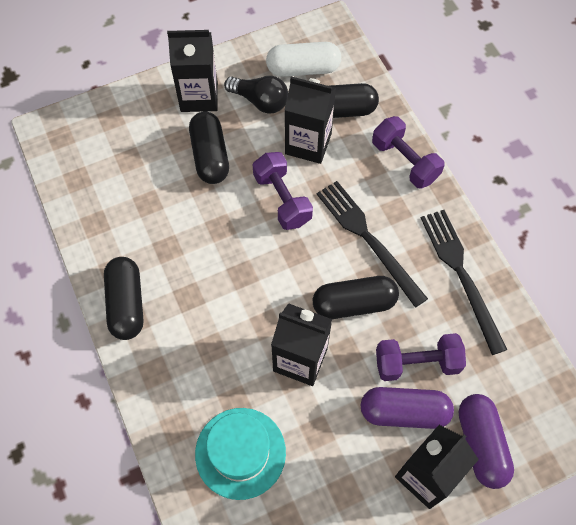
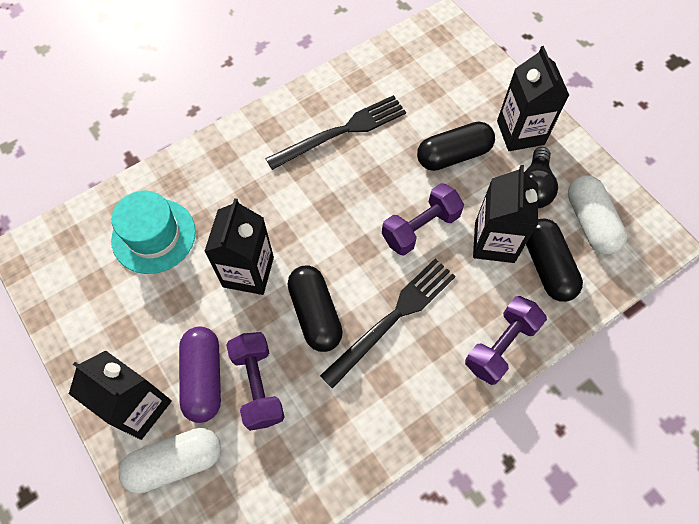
camera: 80 degrees right, 0 degrees up
black capsule [104,257,143,340] -> none
black fork [421,210,507,355] -> black fork moved to [265,95,406,170]
purple capsule [458,394,514,489] -> white capsule [118,428,221,494]

